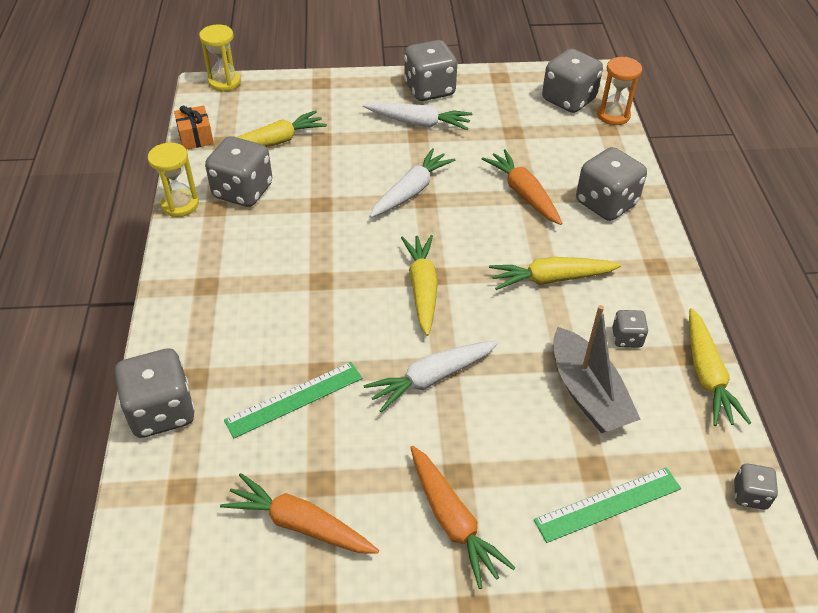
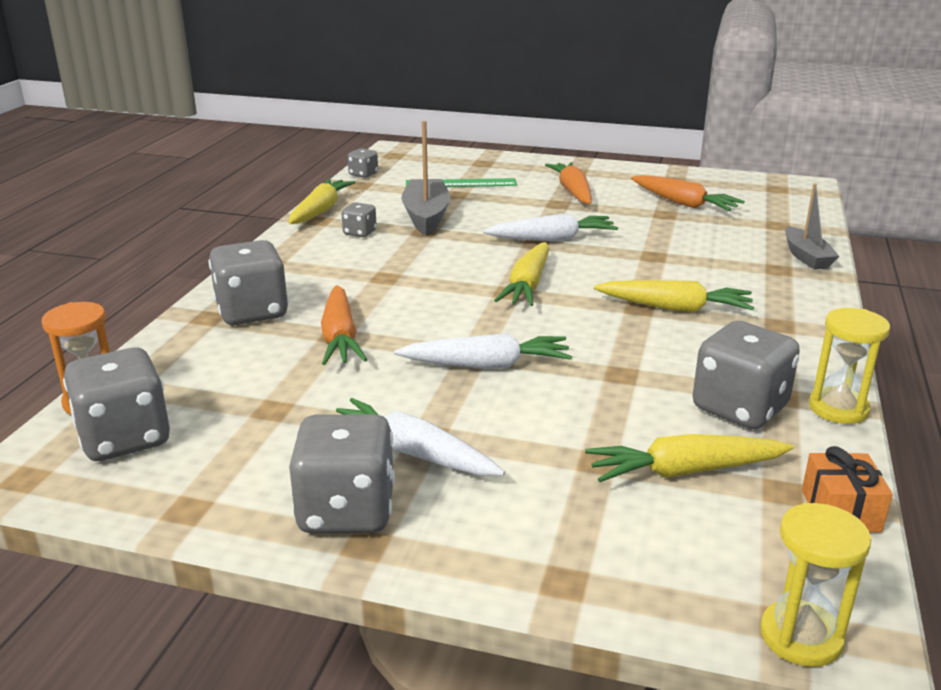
camera: 160 degrees left, 20 degrees down
grey dice [115,348,195,438] -> grey boat [785,184,839,270]
green ruler [224,362,362,438] -> none
white carrot [370,148,455,218] -> white carrot turned 150 degrees counterclockwise [394,333,572,368]
yellow carrot [489,257,621,290] -> yellow carrot moved to [594,280,754,312]

